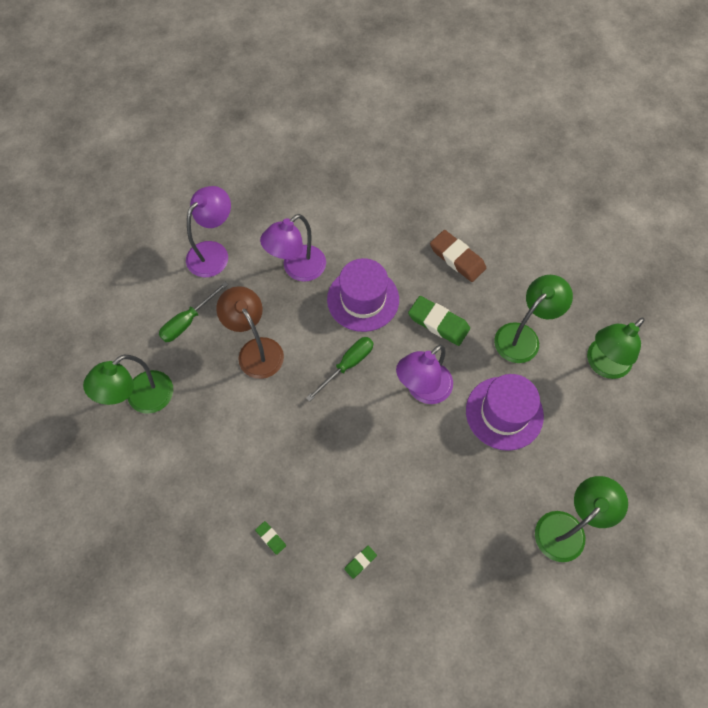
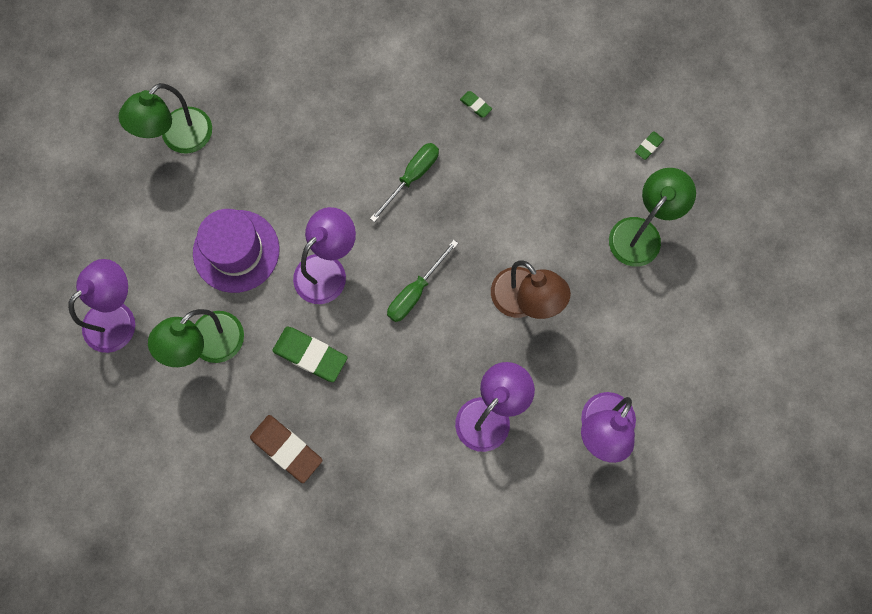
camera: 175 degrees right, 10 degrees up
green screwdriver [159,282,228,342] -> green screwdriver moved to [370,143,439,222]
purple hat [327,258,399,332] -> none
green eraser [344,546,377,579] -> green eraser moved to [635,131,664,160]
green lamp [587,317,645,379] -> purple lamp [68,259,135,353]

